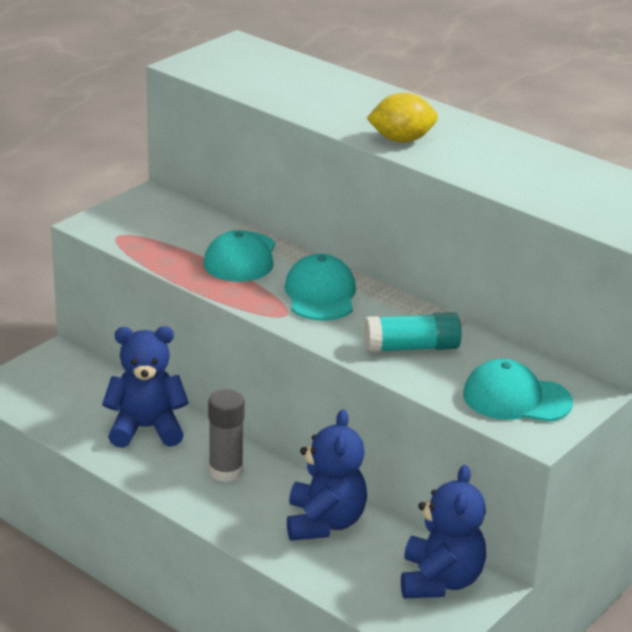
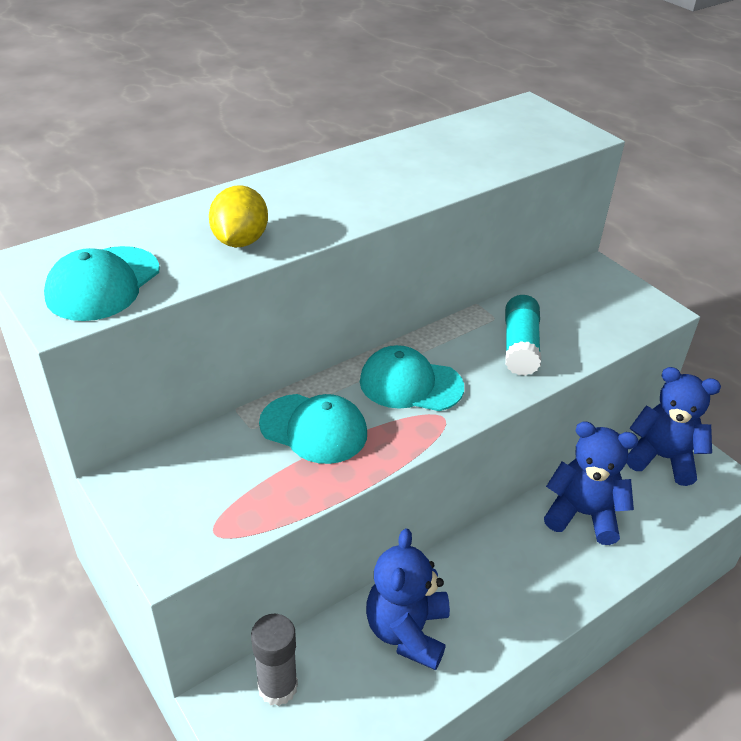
camera: 75 degrees left, 10 degrees up
grey glue stick [208,389,245,482] -> grey glue stick moved to [251,614,298,706]
yellow lemon [367,93,438,143] -> yellow lemon moved to [209,185,268,247]
turquoise cap [463,359,573,422] -> turquoise cap moved to [44,246,160,321]

